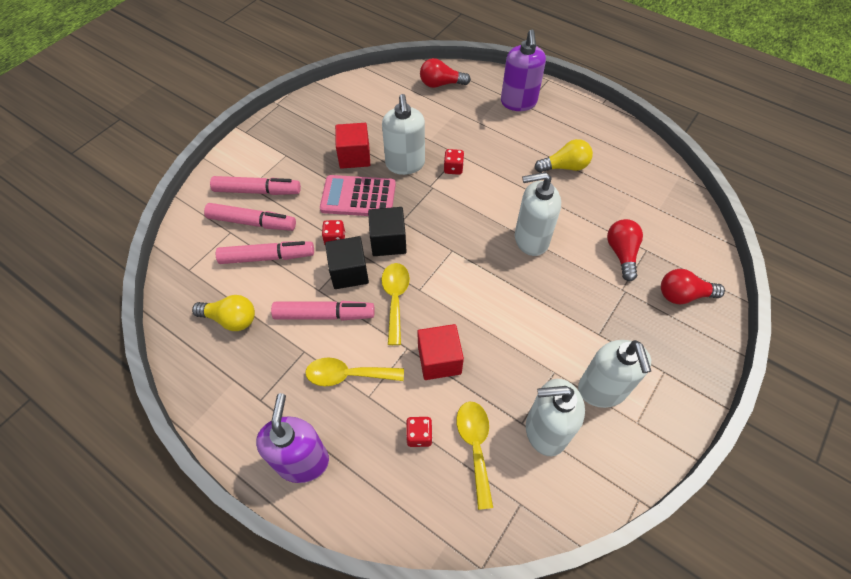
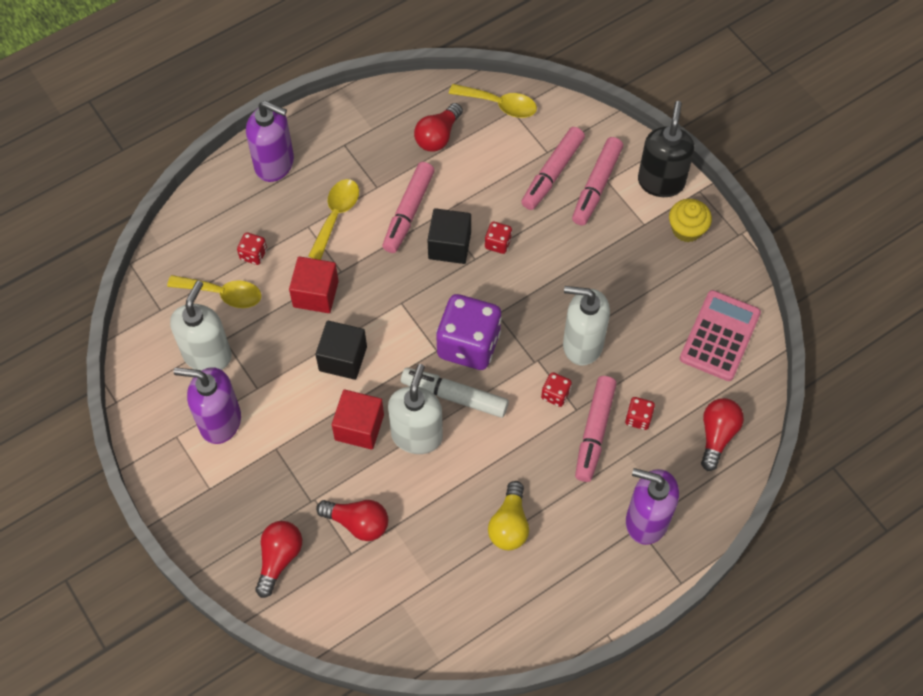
camera: 110 degrees right, 5 degrees up
yellow light bulb [192,295,255,331] -> red light bulb [414,103,463,151]
pink marker [216,241,314,264] -> pink marker moved to [575,376,617,482]
pink calculator [320,175,396,216] -> pink calculator moved to [680,290,761,381]
red cube [335,123,370,169] -> red cube moved to [332,389,384,450]
black cube [368,207,407,256] -> black cube moved to [315,321,367,380]
yellow spoon [381,263,410,345] -> yellow spoon moved to [449,84,537,118]
white soap dispenser [578,340,651,408] -> purple soap dispenser [174,367,241,444]
none -> white marker [401,368,509,418]
none -> purple dice [436,294,502,370]
none -> red dice [625,397,655,430]
none -> black soap dispenser [638,101,695,197]
none -> yellow cupcake [669,199,712,242]

